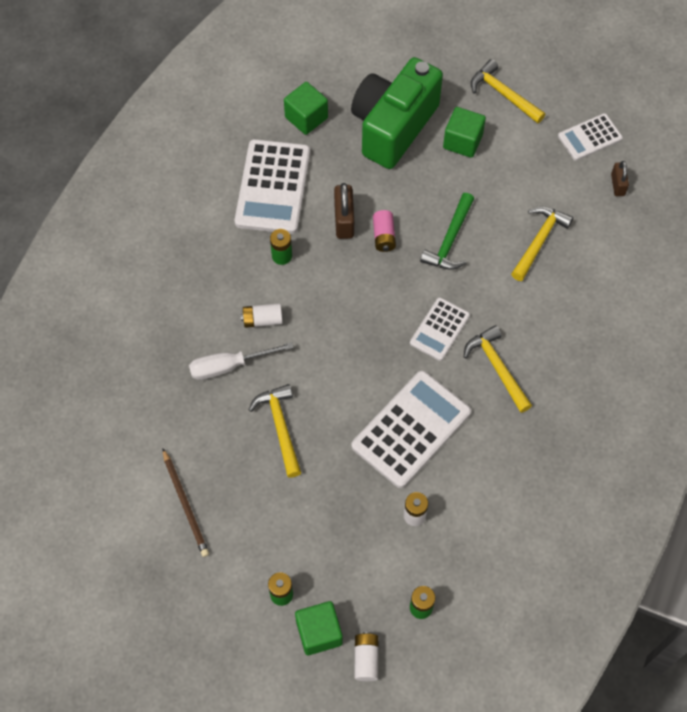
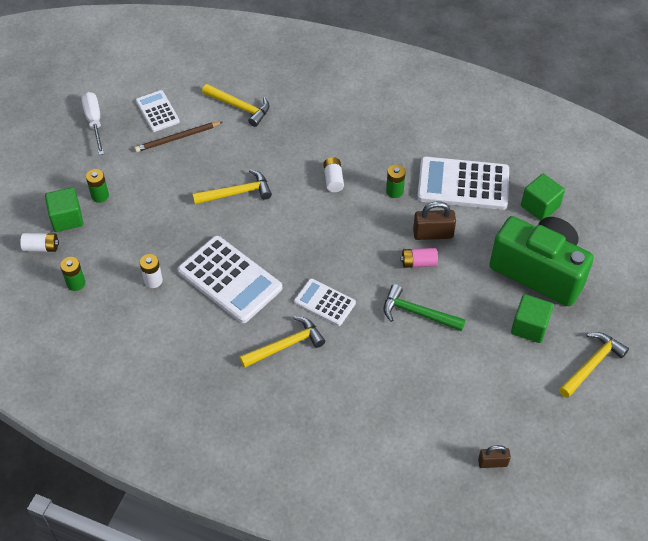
camera: 90 degrees right, 10 degrees down
white screwdriver [189,342,294,380] -> white screwdriver moved to [81,92,104,155]
yellow hammer [511,206,573,281] -> yellow hammer moved to [202,84,269,127]
white calculator [558,113,623,161] -> white calculator moved to [136,90,180,132]

